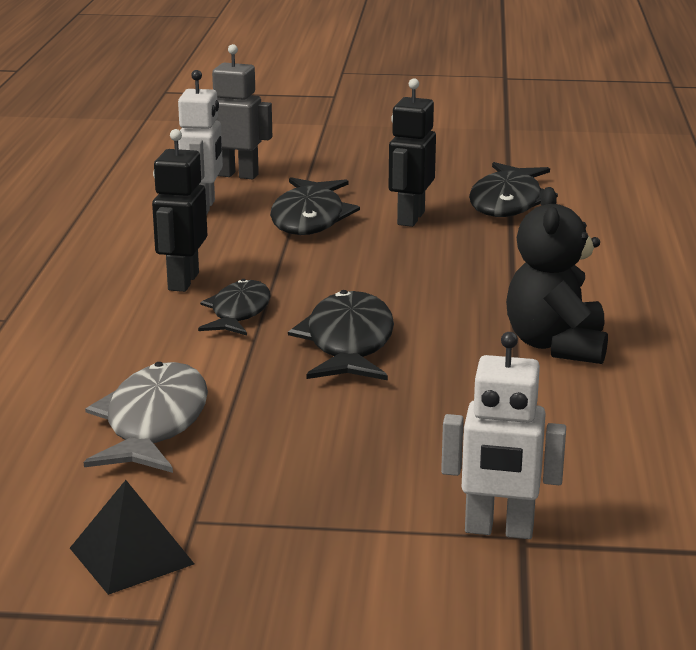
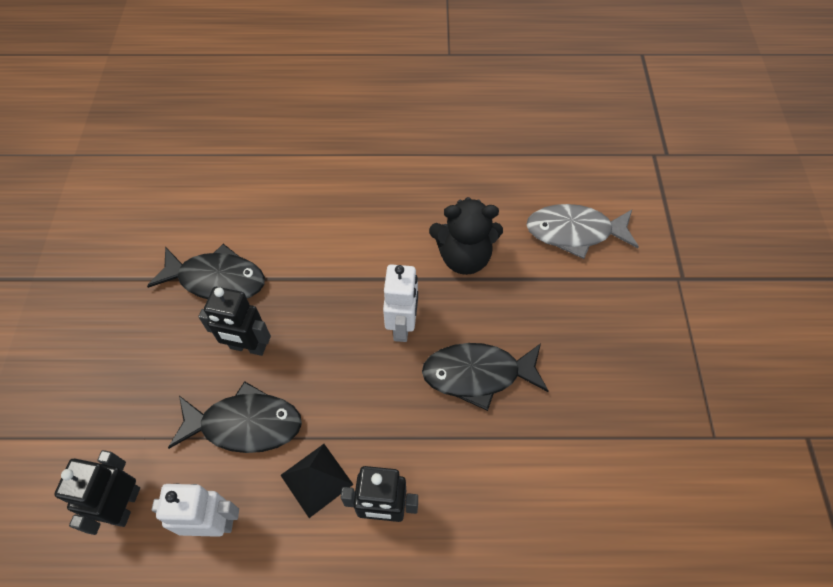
camera: 95 degrees left, 35 degrees up
black pyramid [70,480,194,595] -> black pyramid moved to [281,444,354,518]
grey fish [84,362,208,473] -> grey fish moved to [526,204,639,259]
black fish [198,279,271,336] -> none
grey robot [212,44,272,180] -> black robot [54,450,140,535]
white robot [441,332,566,539] -> white robot moved to [383,264,418,342]

